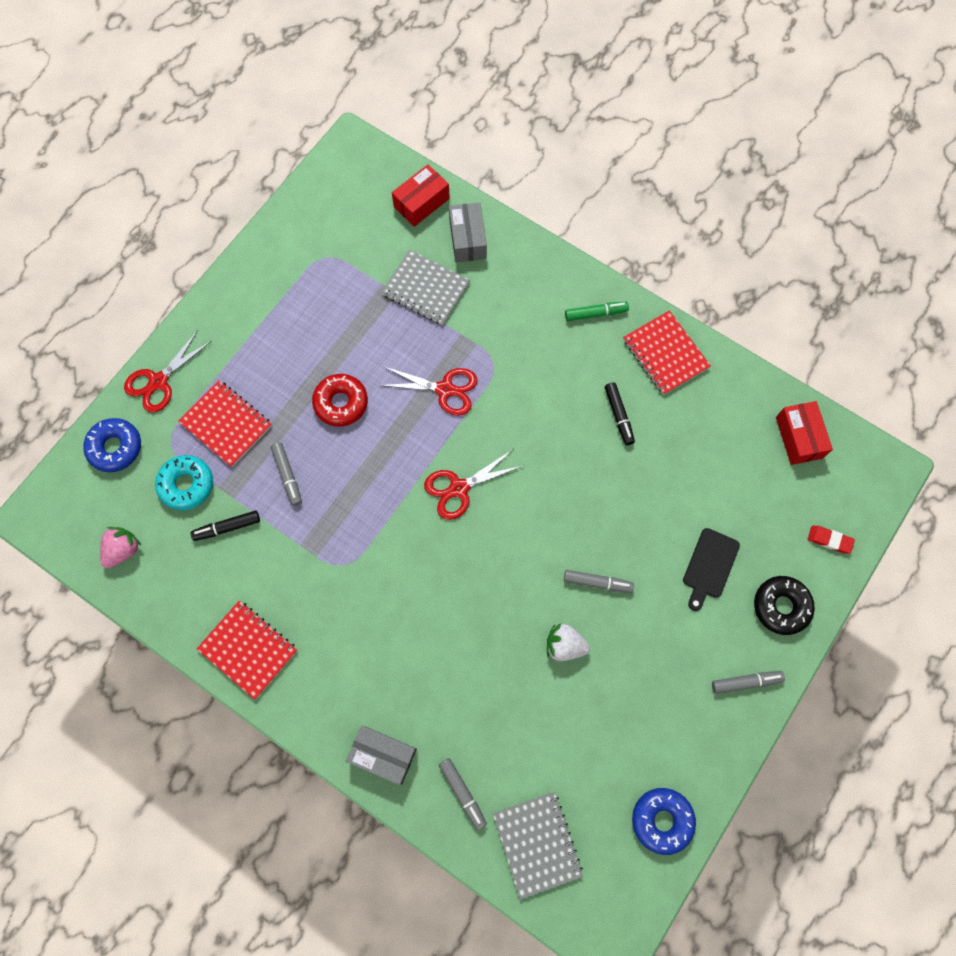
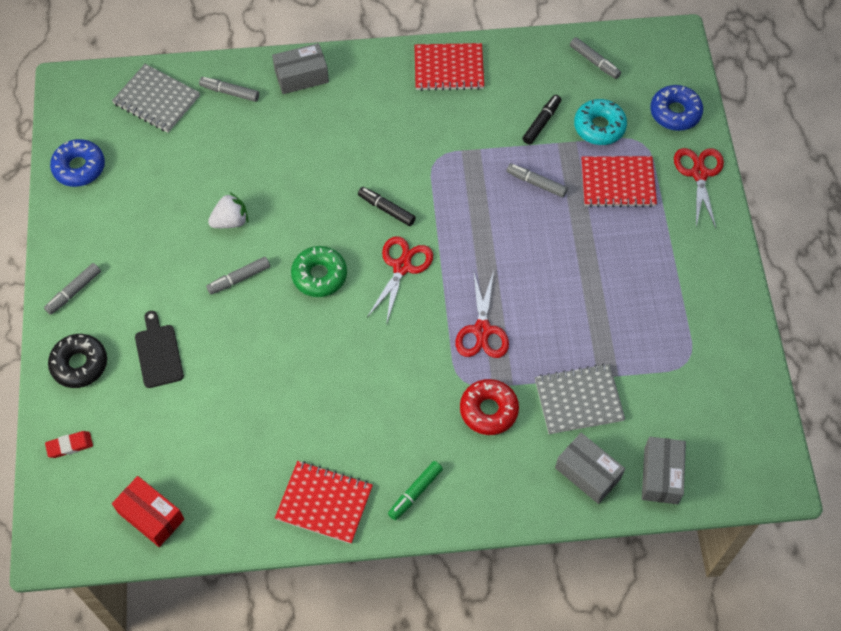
camera: 140 degrees right, 10 degrees down
pink strawberry [100,527,141,568] -> grey marker [570,37,621,79]
red donut [312,374,368,427] -> red donut moved to [460,379,519,435]
red scissors [379,367,477,416] -> red scissors turned 60 degrees counterclockwise [456,269,509,358]
red box [392,164,450,227] -> grey box [642,437,686,504]
black marker [605,382,635,445] -> black marker moved to [358,187,416,226]
none -> green donut [291,246,347,297]

